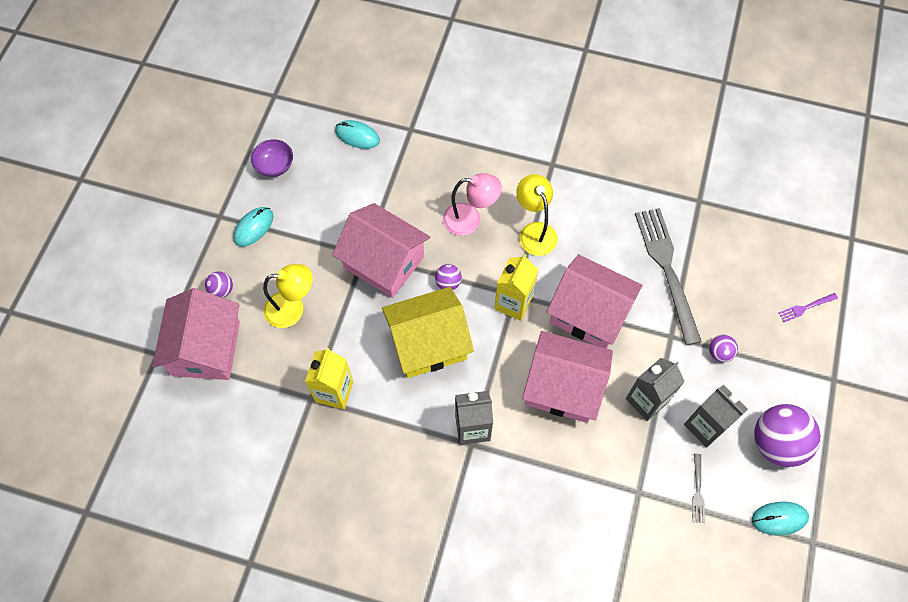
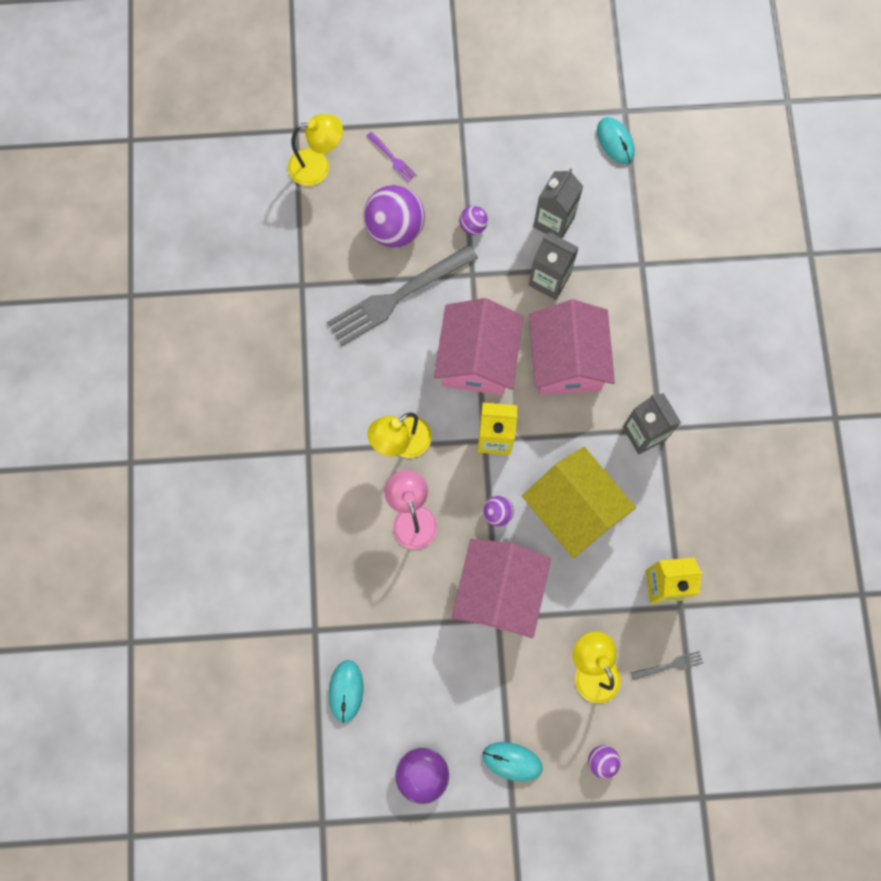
camera: 110 degrees left, 10 degrees up
pink house [152,288,240,380] -> none
grey fork [692,454,705,523] -> grey fork moved to [631,651,703,680]
purple ball [754,404,821,467] -> purple ball moved to [363,185,425,248]
none -> yellow lamp [288,114,343,186]

